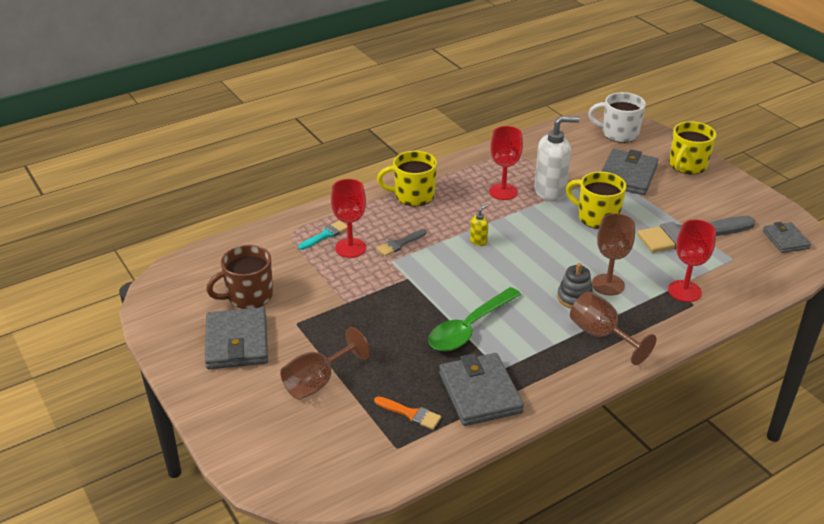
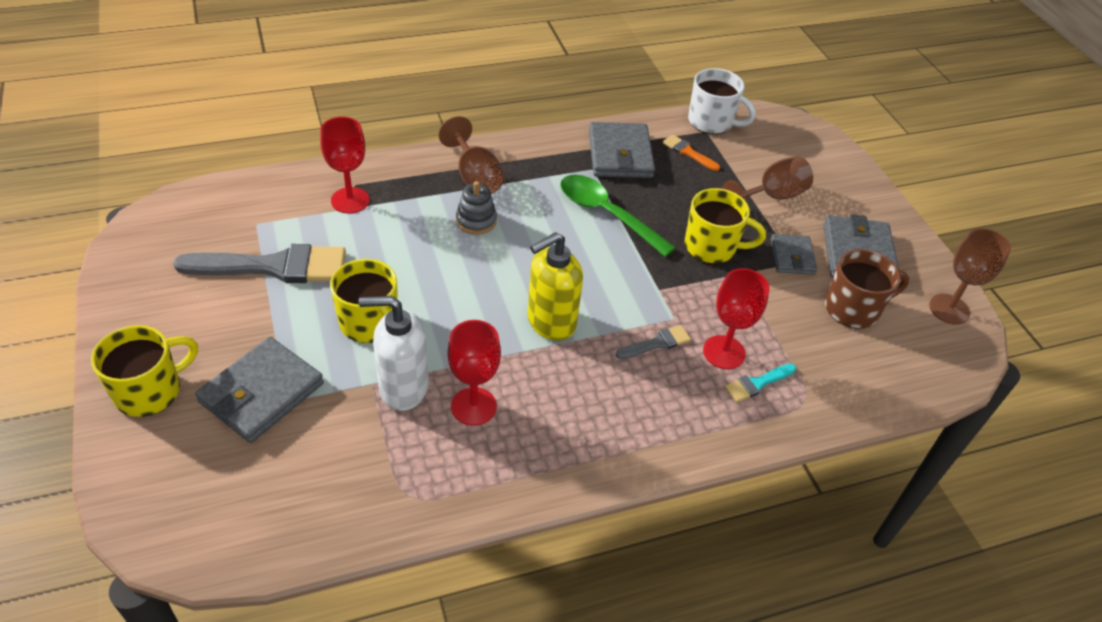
camera: 170 degrees left, 10 degrees up
yellow mug [377,151,437,206] -> yellow mug moved to [685,188,766,264]
green spoon [428,287,521,351] -> green spoon turned 105 degrees counterclockwise [560,175,676,257]
yellow soap dispenser [470,204,489,246] -> yellow soap dispenser [527,232,583,341], size x2.21
white mug [588,92,646,143] -> white mug moved to [688,68,756,134]
brown goblet [592,213,635,296] -> brown goblet moved to [929,228,1011,325]
grey wallet [763,222,811,253] -> grey wallet moved to [770,234,817,275]

